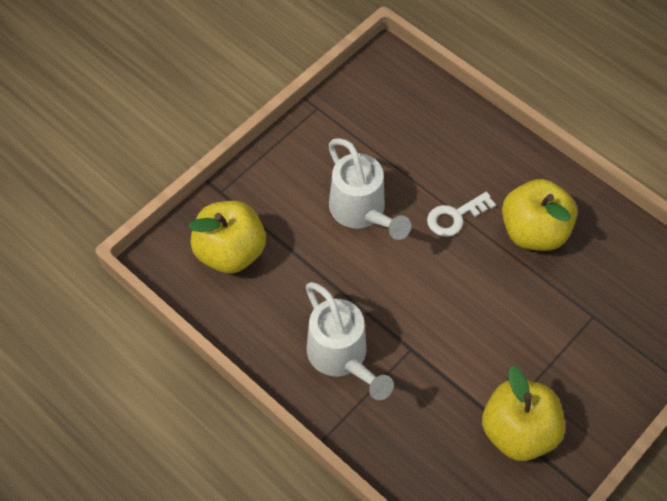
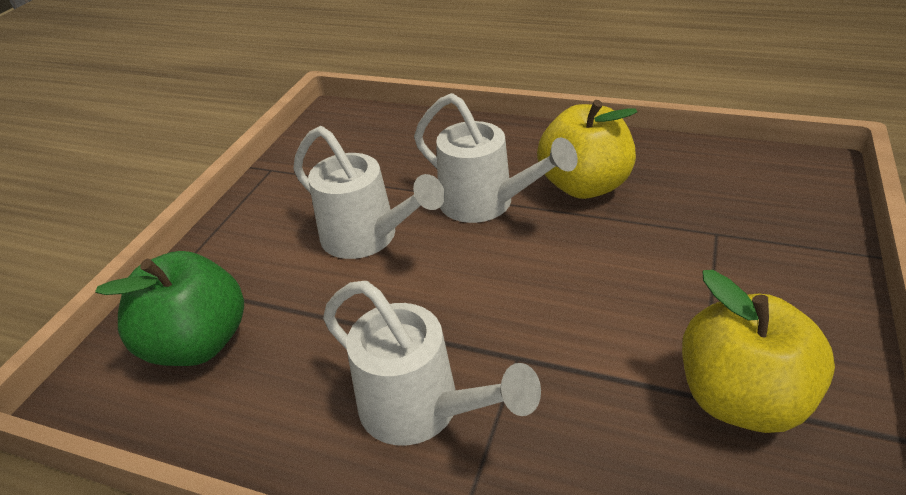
camera: 20 degrees left, 20 degrees down
yellow apple [188,201,266,274] -> green apple [95,251,244,366]
white key [427,192,496,237] -> white watering can [414,93,578,223]

